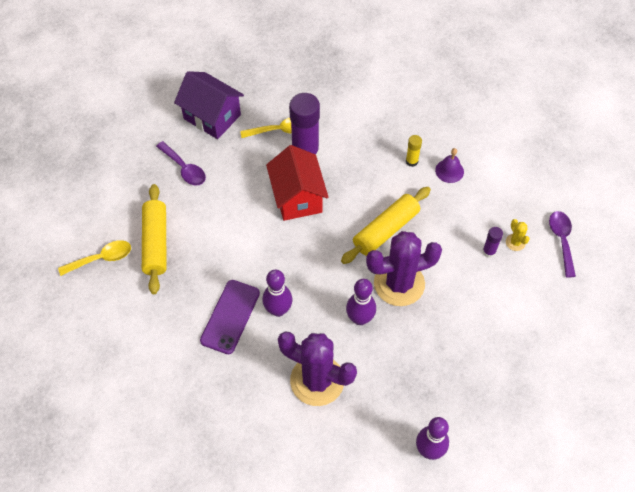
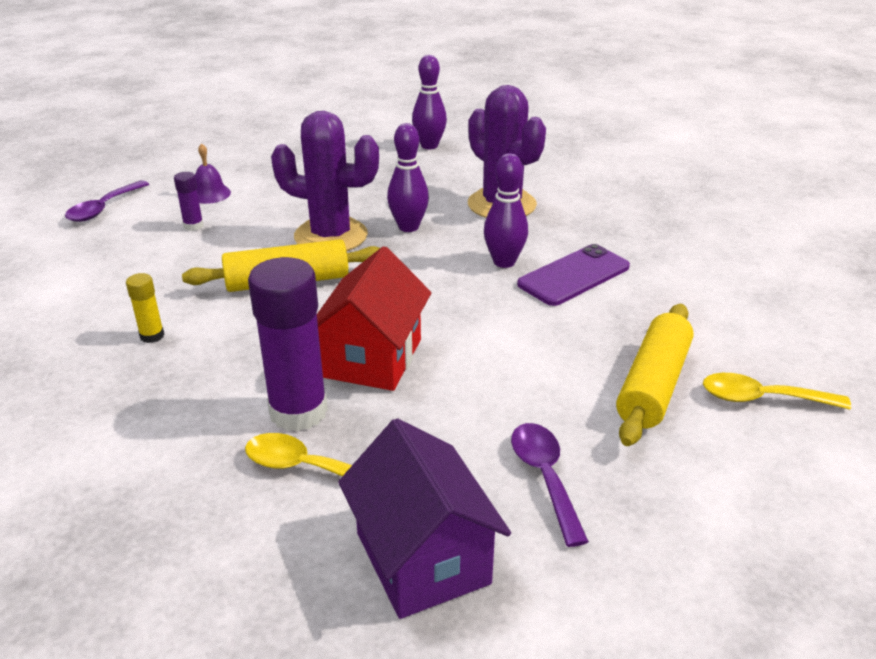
camera: 150 degrees left, 25 degrees down
purple bell [435,148,464,183] -> purple bell moved to [195,143,231,204]
yellow cactus [506,219,530,251] -> none

